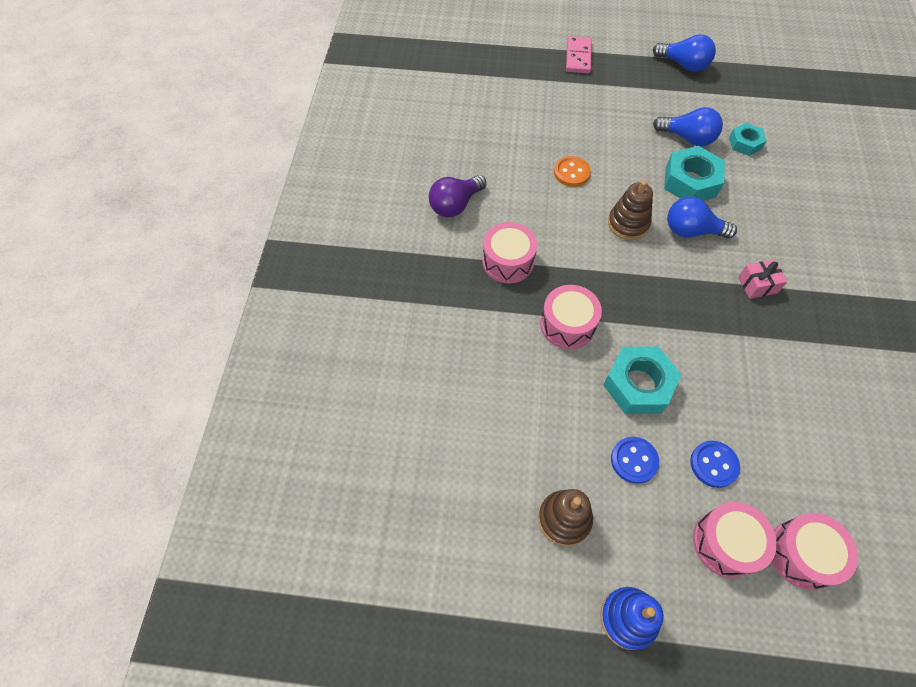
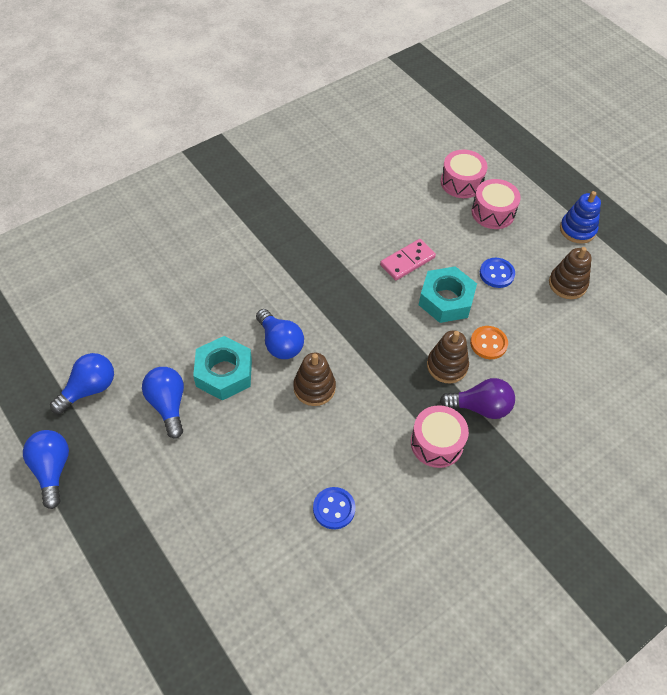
camera: 135 degrees left, 5 degrees down
purple light bulb [429,175,487,217] -> purple light bulb moved to [440,378,515,419]
pink drum [540,285,602,349] -> brown stacking toy [427,331,469,383]
orange button [554,156,591,187] -> orange button moved to [470,326,508,359]
pink domino [566,36,592,73] -> pink domino moved to [380,239,436,280]
blue button [690,441,740,488] -> blue button moved to [313,487,355,529]
turquoise nut [729,123,767,156] -> none
pink gift [738,260,787,299] -> none
none -> blue light bulb [50,353,114,414]

